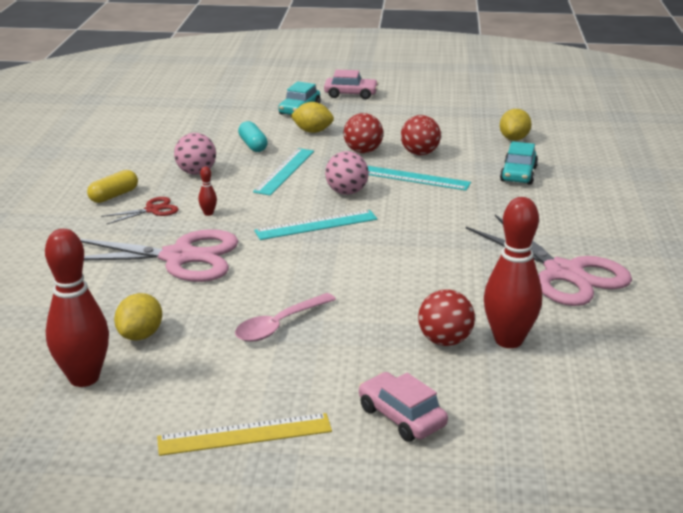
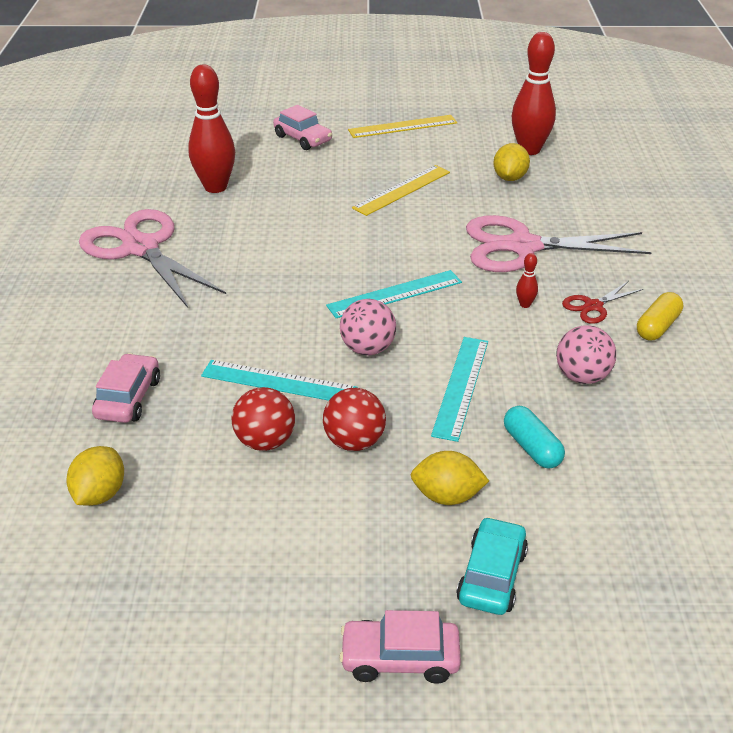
camera: 175 degrees right, 10 degrees up
pink spoon [235,293,336,342] -> yellow ruler [352,165,450,216]
red ball [418,289,475,346] -> none
turquoise car [500,141,538,185] -> pink car [92,353,160,423]

